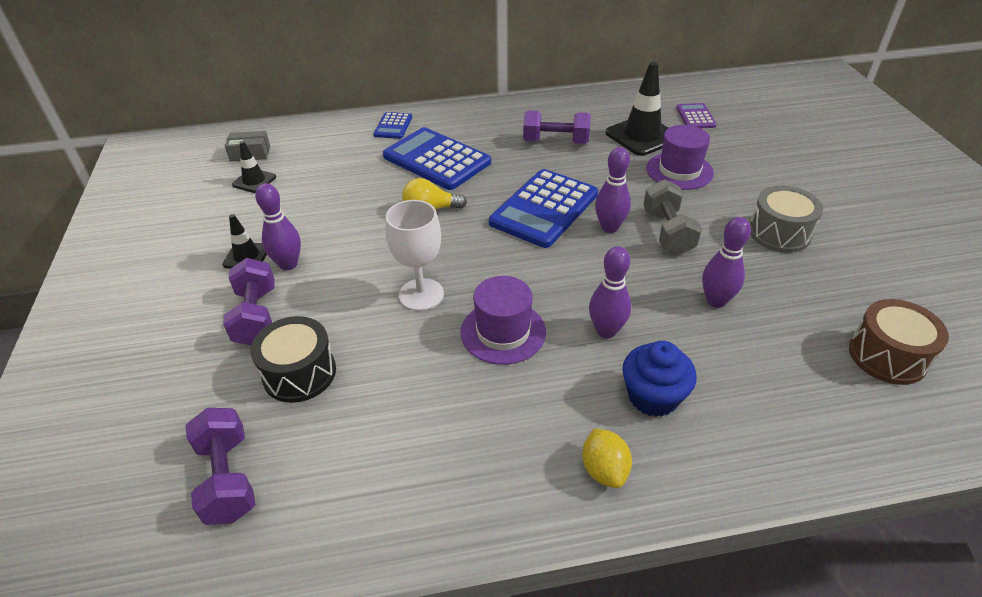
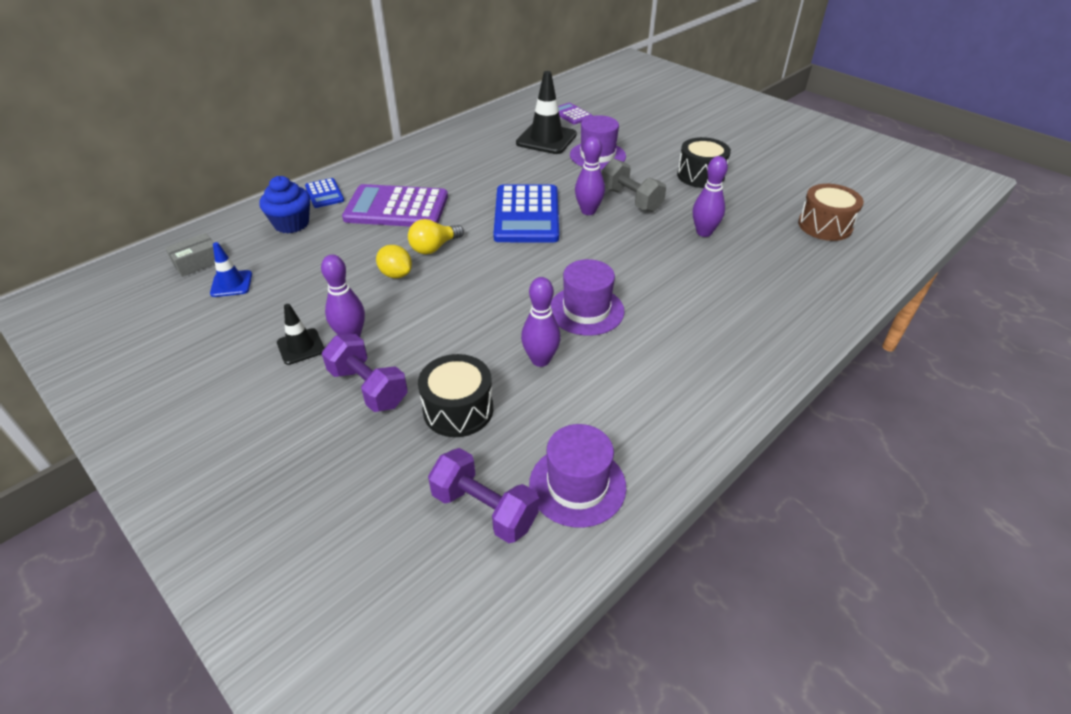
camera: 35 degrees left, 0 degrees up
black traffic cone [232,141,276,193] -> blue traffic cone [210,242,252,297]
blue calculator [383,127,491,190] -> purple calculator [342,184,448,227]
white goblet [386,200,444,311] -> none
purple dumbbell [523,111,591,144] -> none
yellow lemon [582,428,632,488] -> yellow lemon moved to [376,245,412,278]
purple bowling pin [589,246,631,338] -> purple bowling pin moved to [521,277,561,367]
blue cupcake [622,341,697,417] -> blue cupcake moved to [259,176,310,234]
grey drum [750,186,823,253] -> black drum [677,137,731,188]
none -> purple hat [529,424,626,528]

